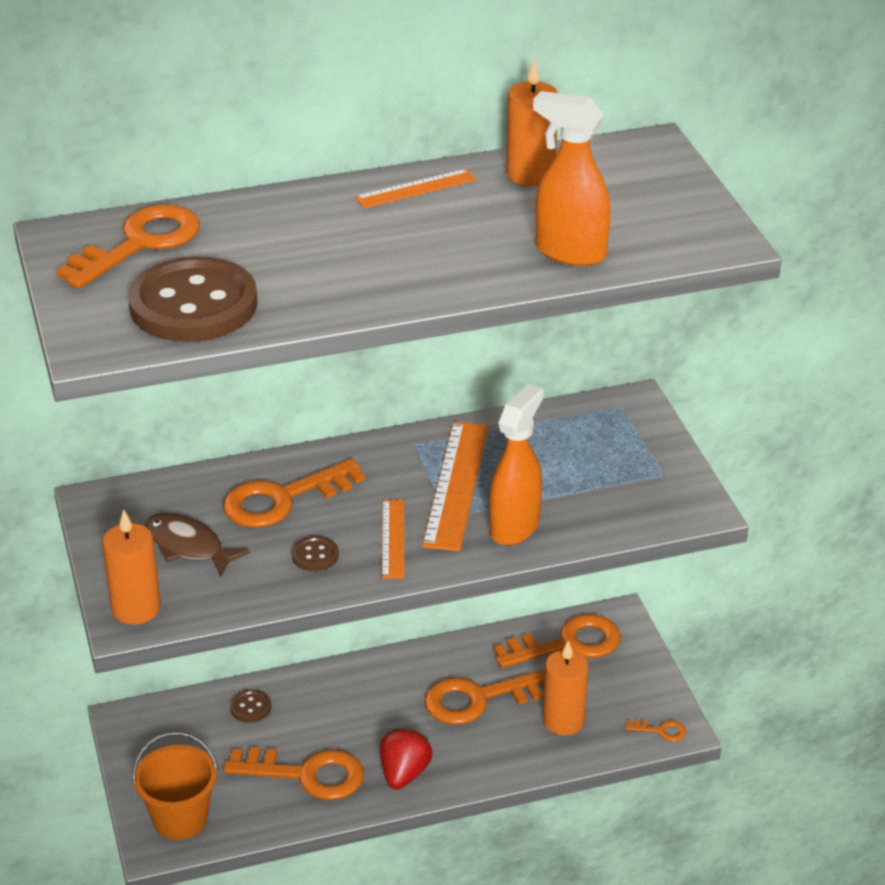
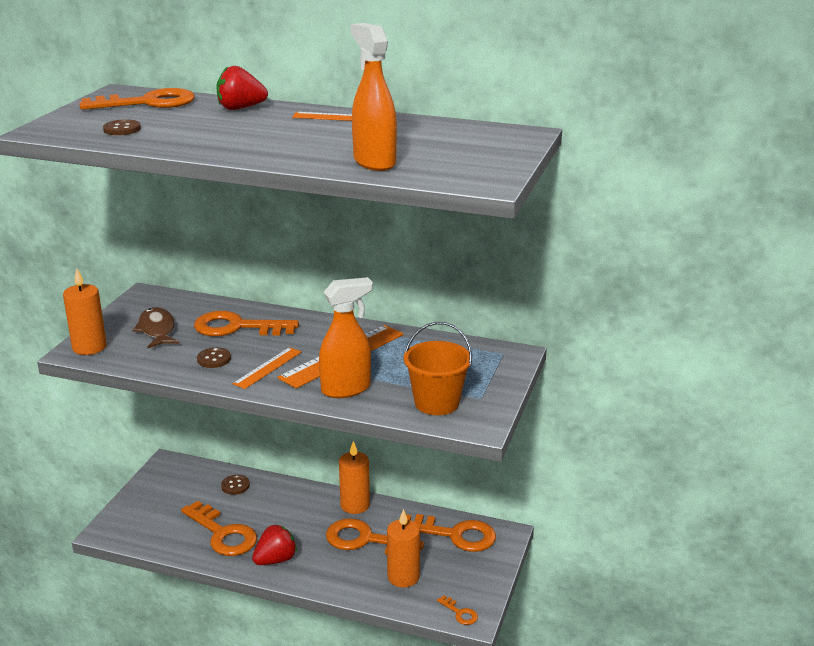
camera: 35 degrees right, 10 degrees down
brown button [128,256,258,342] -> brown button [103,119,141,135], size x0.41
orange bucket [132,732,218,840] -> orange bucket moved to [404,322,472,415]
orange candle [506,58,558,186] -> orange candle moved to [339,441,370,514]
none -> red strawberry [216,66,268,110]

